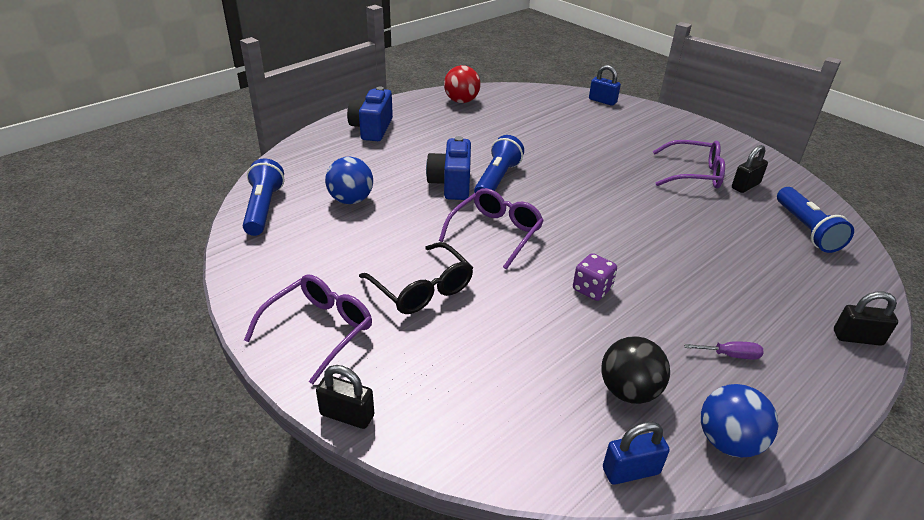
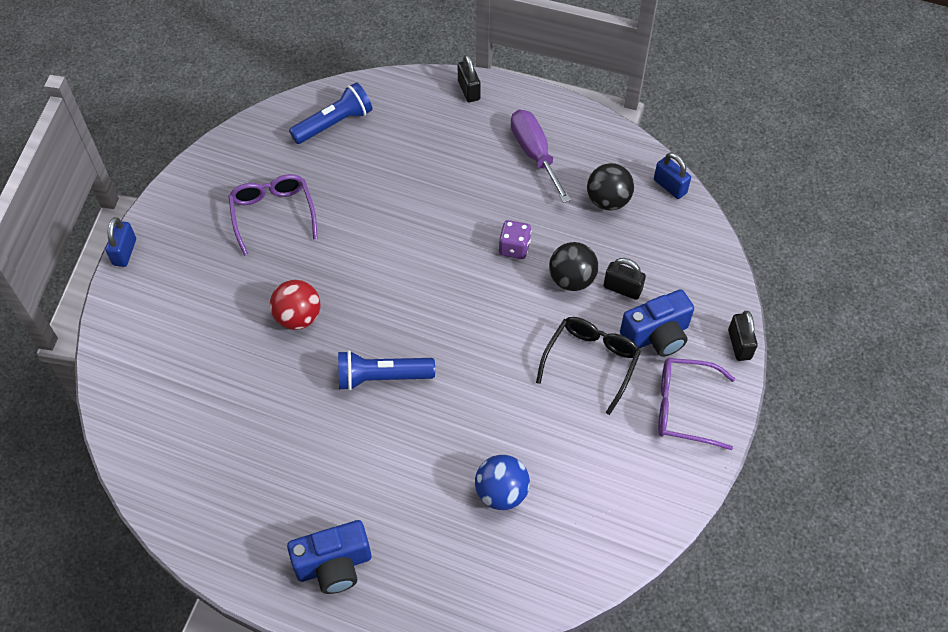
camera: 115 degrees left, 20 degrees up
blue flashlight [243,158,284,236] -> none
blue camera [426,136,471,200] -> blue camera moved to [620,289,694,357]
purple glasses [439,188,544,269] -> none
red ball [444,65,481,103] -> red ball moved to [270,280,320,330]
blue padlock [589,65,621,106] -> blue padlock moved to [105,217,136,267]
purple screwdriver [684,341,764,359] -> purple screwdriver [511,110,571,203], size x2.11
blue ball [701,384,778,458] -> none
black padlock [732,145,768,193] -> black padlock moved to [604,258,646,300]
none -> black ball [549,242,598,291]

